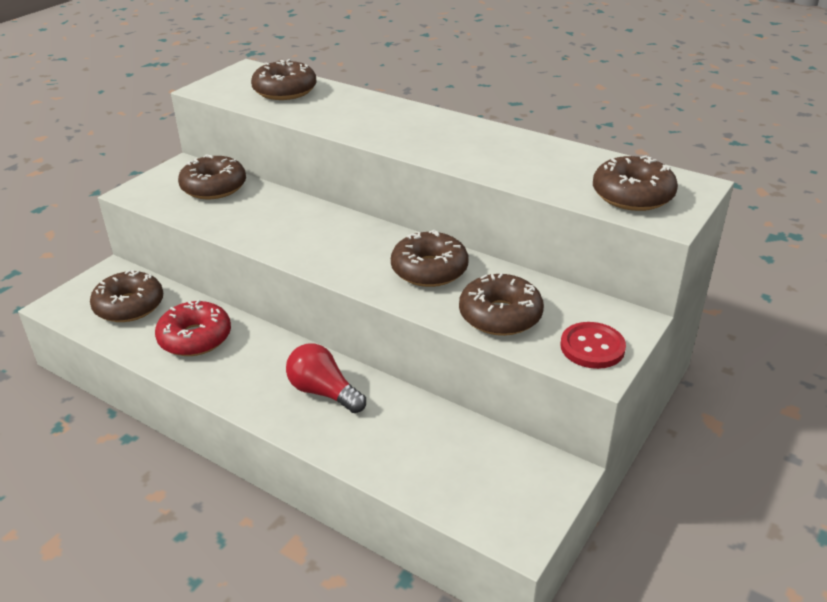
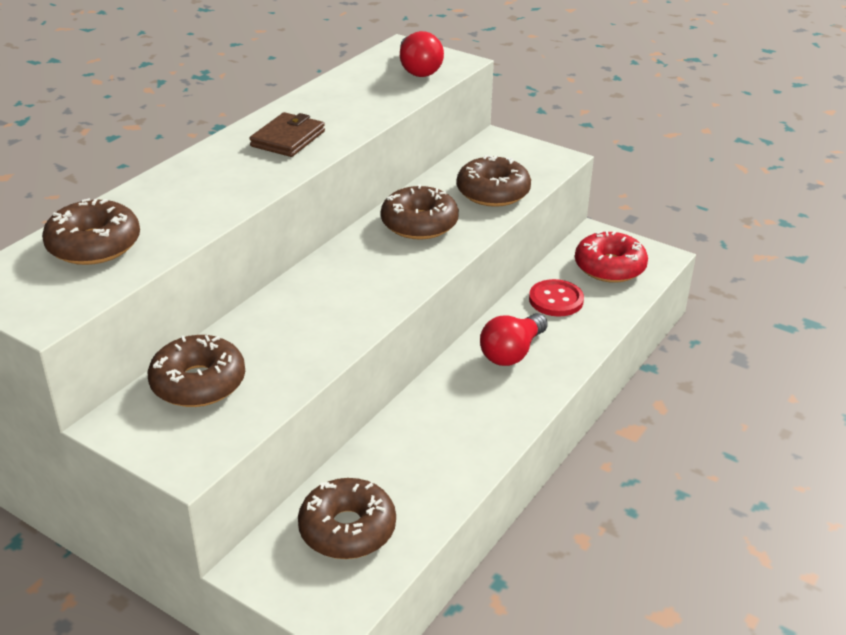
camera: 90 degrees left, 0 degrees up
red donut [155,300,231,356] -> red donut moved to [575,231,648,283]
red button [561,322,626,369] -> red button moved to [529,279,584,316]
brown donut [593,156,678,211] -> red light bulb [400,31,444,77]
none -> brown wallet [249,112,325,157]

